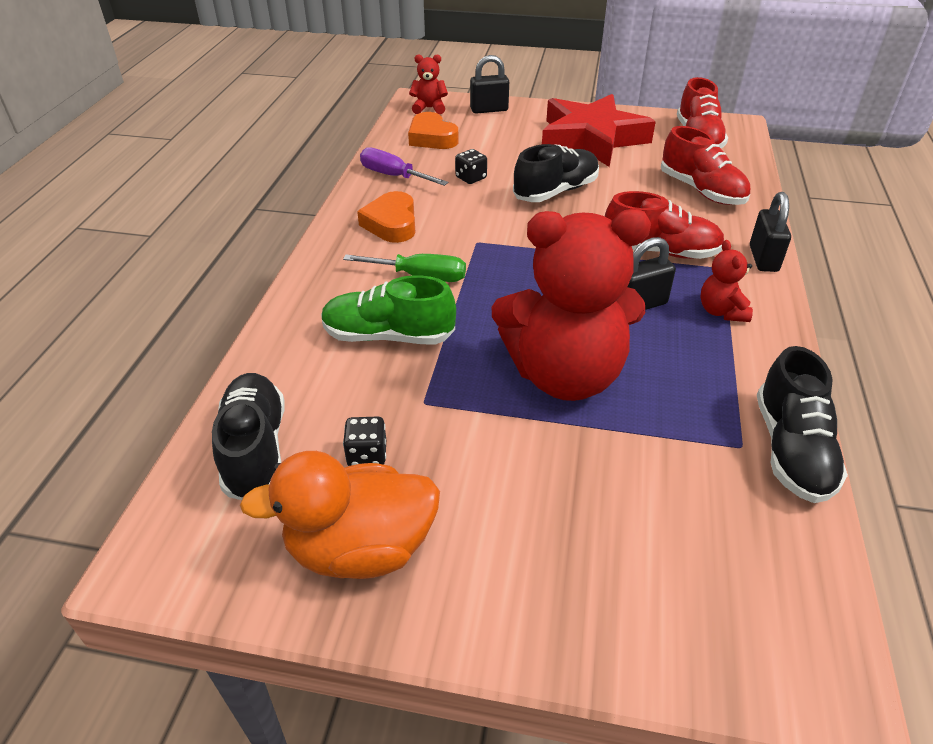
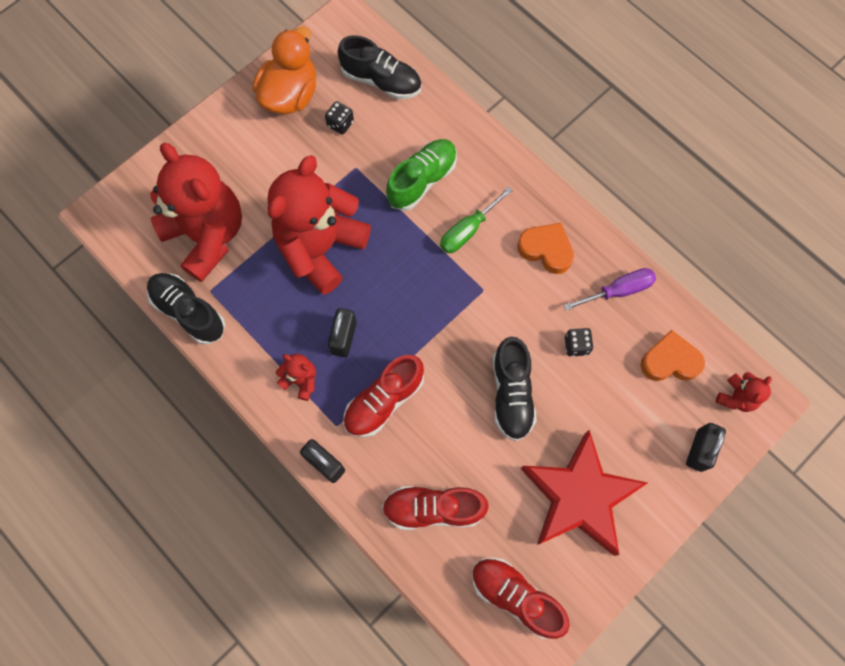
camera: 125 degrees right, 30 degrees up
none -> red teddy bear [150,143,242,282]

